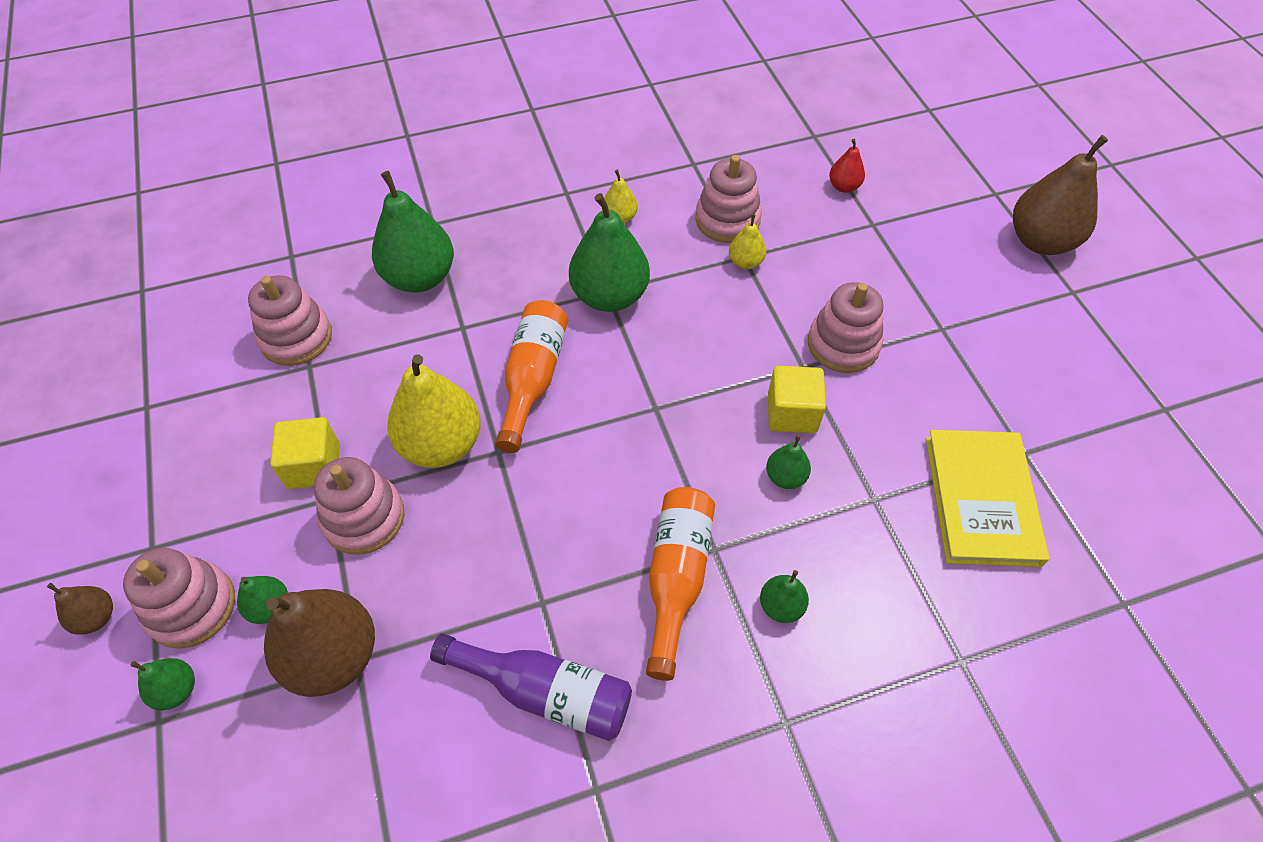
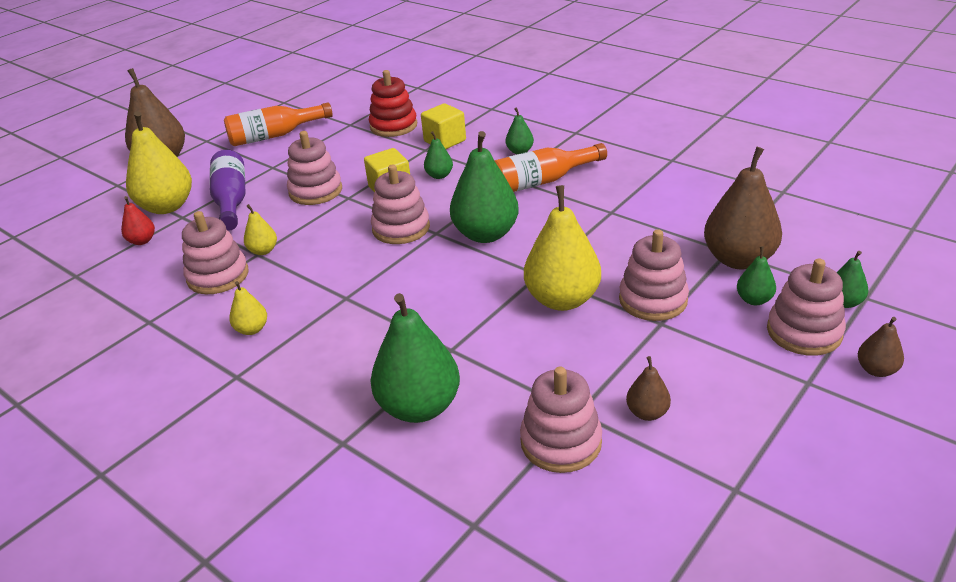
camera: 120 degrees left, 20 degrees down
yellow cube [270,417,340,489] -> yellow cube moved to [421,103,466,149]
purple bottle [430,633,632,741] -> purple bottle moved to [210,150,245,231]
orange bottle [495,300,568,453] -> orange bottle moved to [224,103,333,146]
green pear [569,193,650,312] -> green pear moved to [450,131,519,243]
yellow book [926,430,1050,567] -> red stacking toy [369,70,417,137]
none -> yellow pear [126,111,192,214]
none -> pink stacking toy [371,165,430,244]
none -> brown pear [626,356,671,421]

